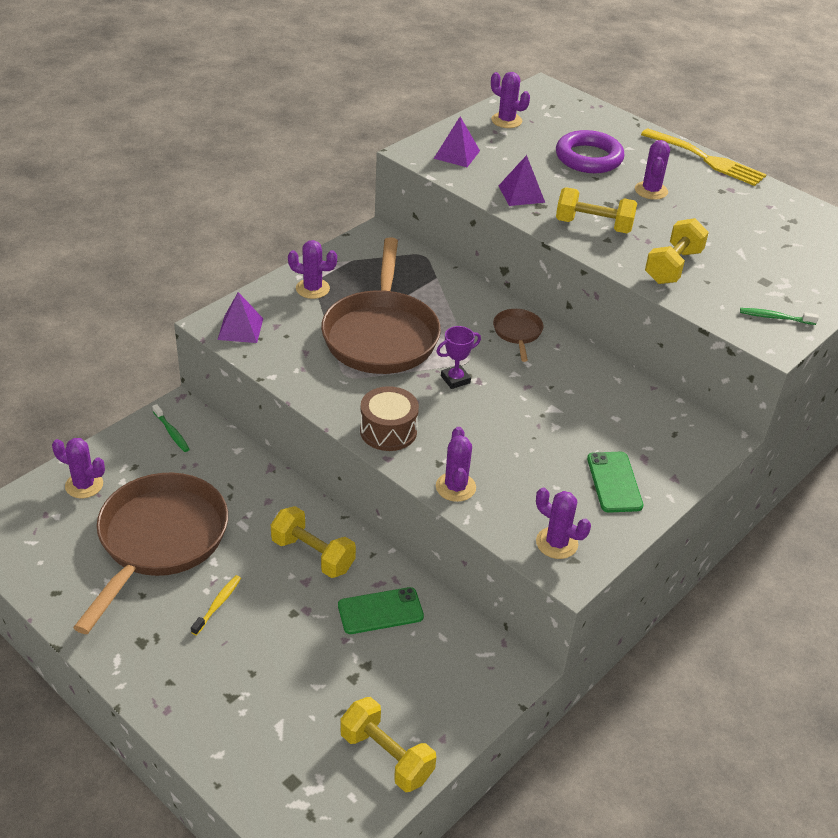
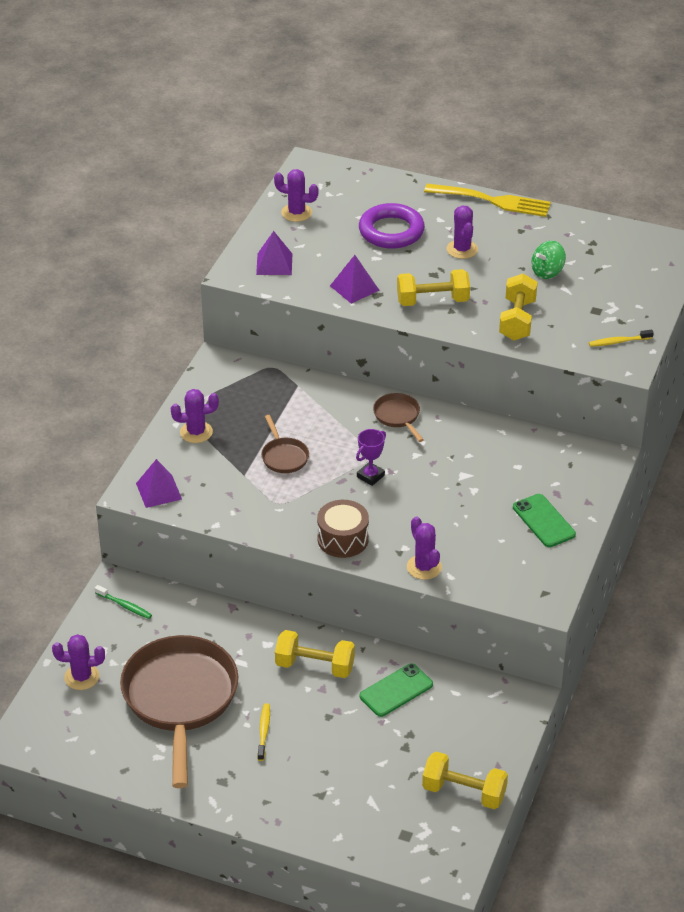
camera: 20 degrees left, 0 degrees up
brown pan [321,237,441,374] -> brown pan [261,415,309,473], size x0.43
purple cactus [536,487,591,559] -> none
green toothbrush [740,308,819,325] -> yellow toothbrush [589,329,654,347]
none -> green spinning top [532,241,566,279]

